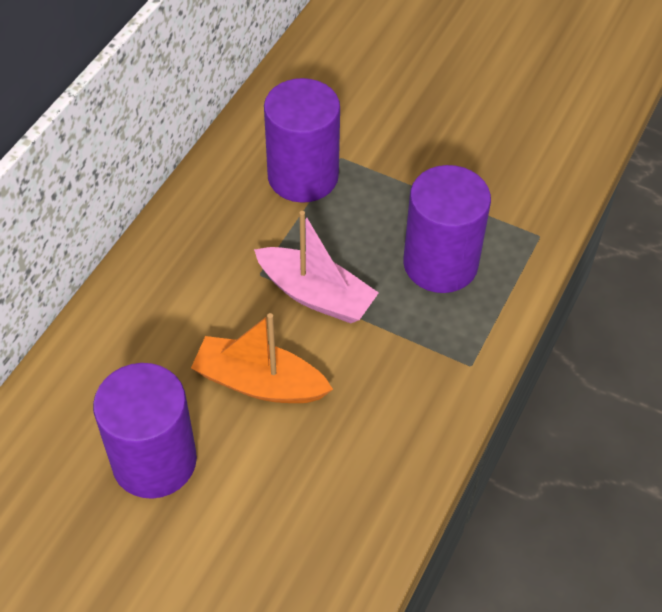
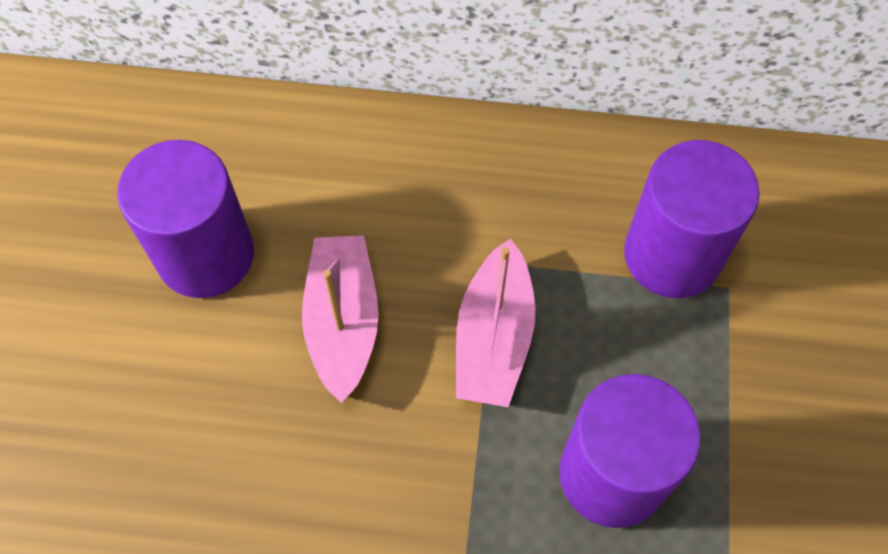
camera: 70 degrees right, 10 degrees up
orange boat [191,313,333,403] -> pink boat [302,235,379,403]

